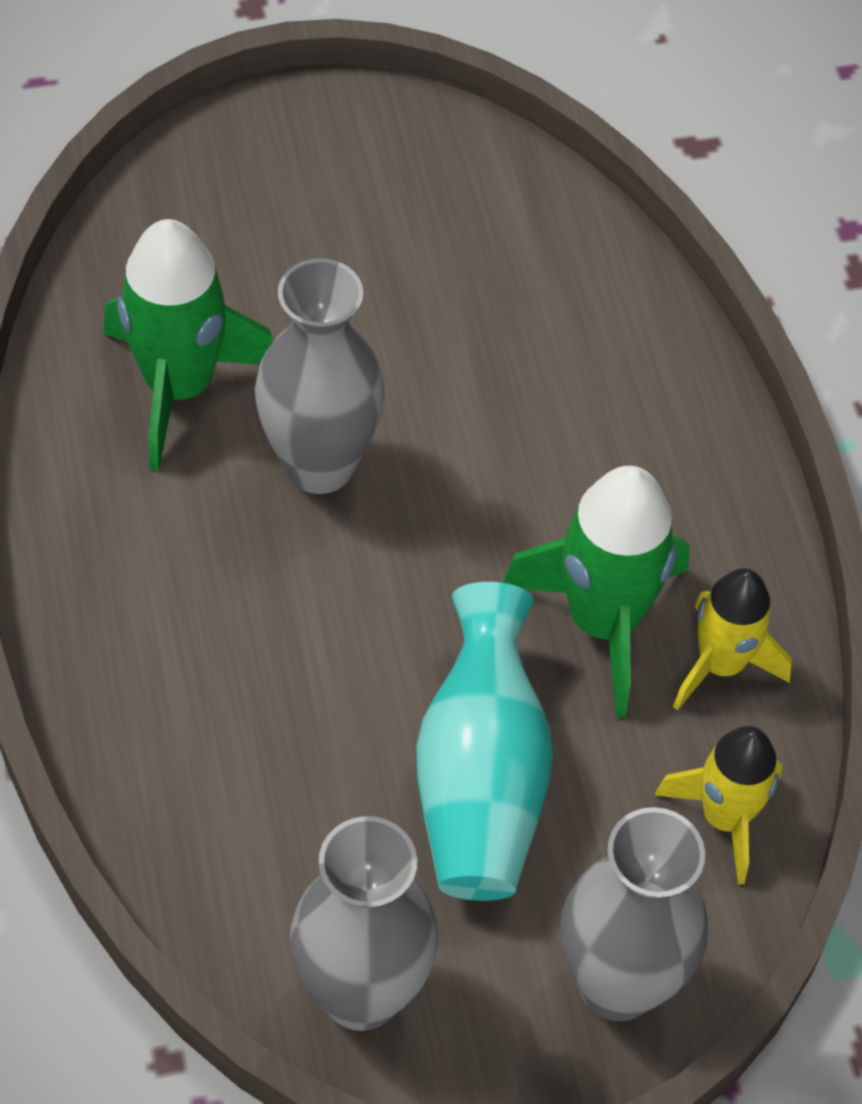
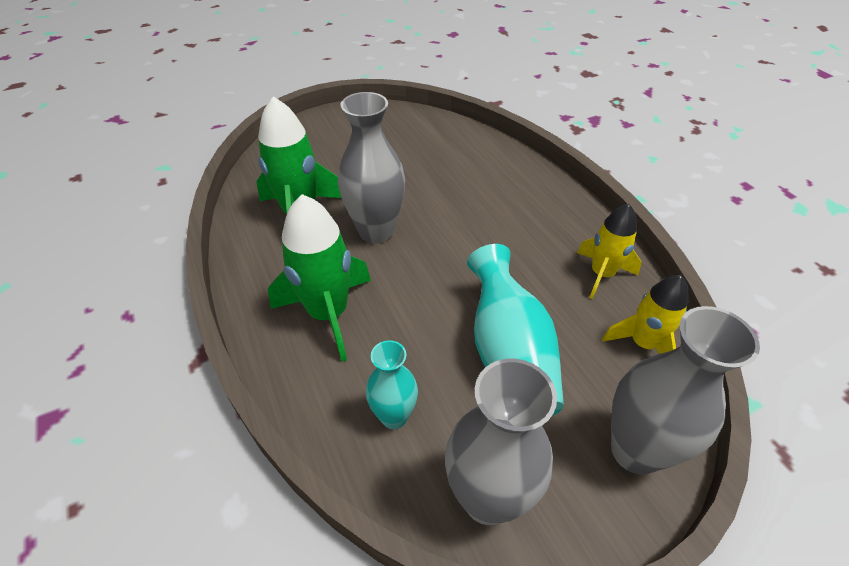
camera: 10 degrees left, 10 degrees down
green rocket [503,466,690,718] -> green rocket moved to [268,194,371,362]
none -> turquoise vase [366,340,418,429]

